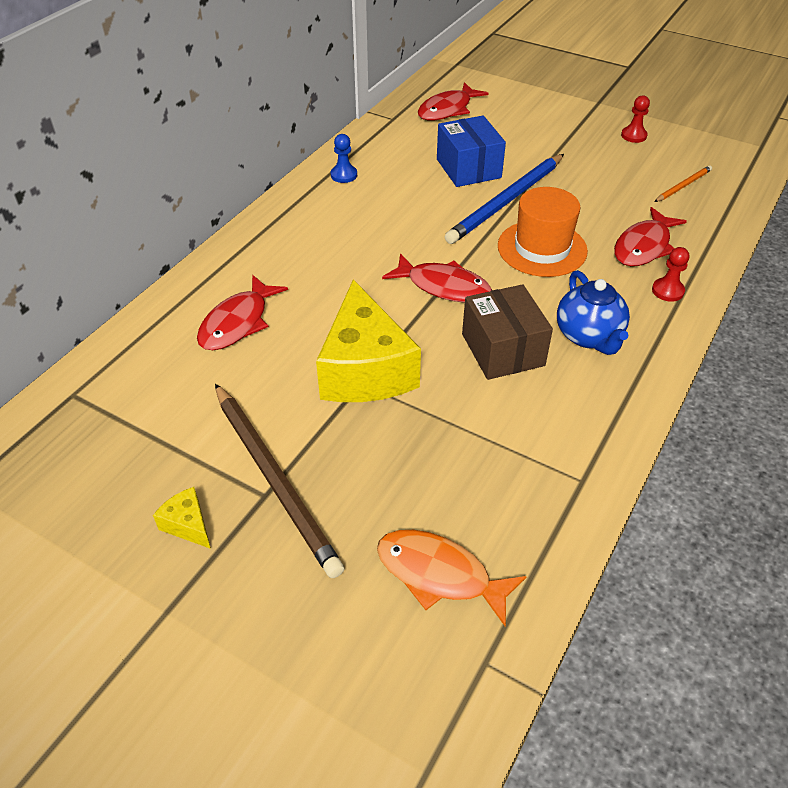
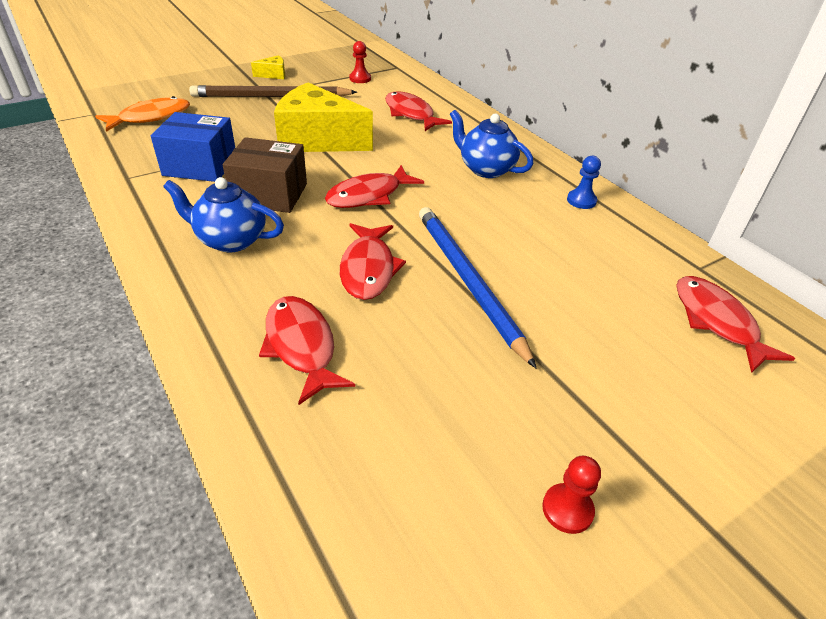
camera: 115 degrees right, 5 degrees down
blue box [437,116,506,187] -> blue box moved to [151,112,235,182]
orange hat [498,187,588,277] -> red fish [340,223,406,300]
red pawn [652,247,689,302] -> red pawn moved to [349,41,371,83]
orange pencil [654,165,712,202] -> none
none -> blue teapot [450,110,533,178]

